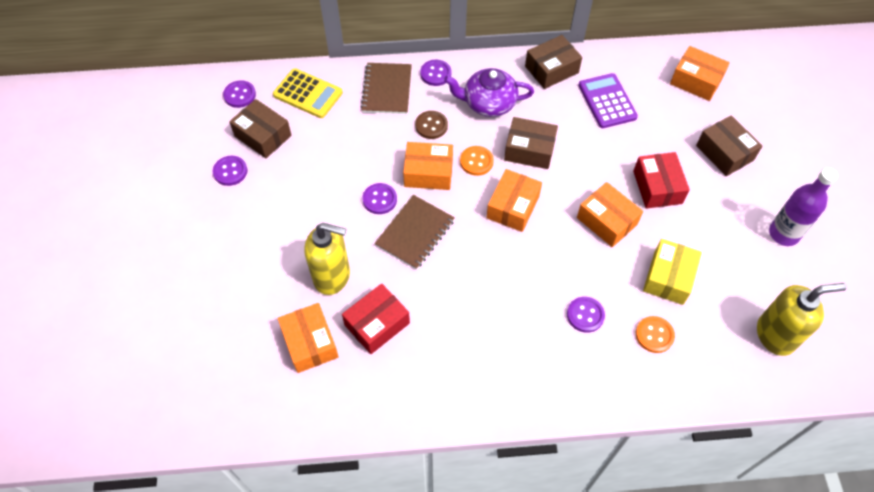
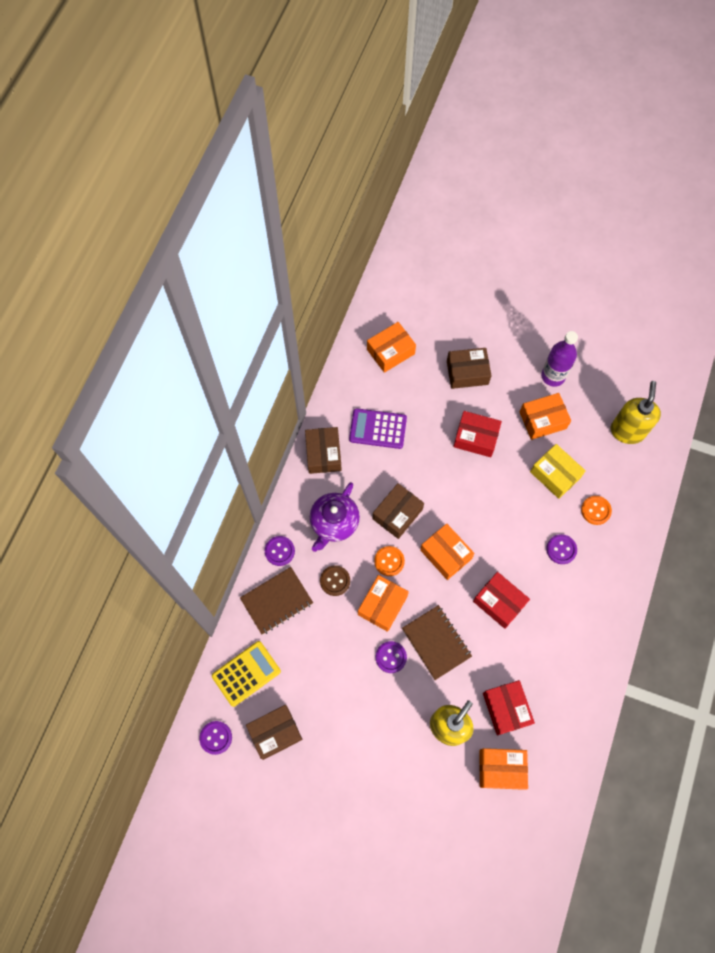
camera: 65 degrees left, 10 degrees up
purple button [213,156,247,186] -> none
brown notebook [361,63,412,114] -> brown notebook turned 60 degrees counterclockwise [240,567,313,635]
orange box [577,182,643,247] -> orange box moved to [520,393,571,440]
none -> red box [473,572,530,629]

